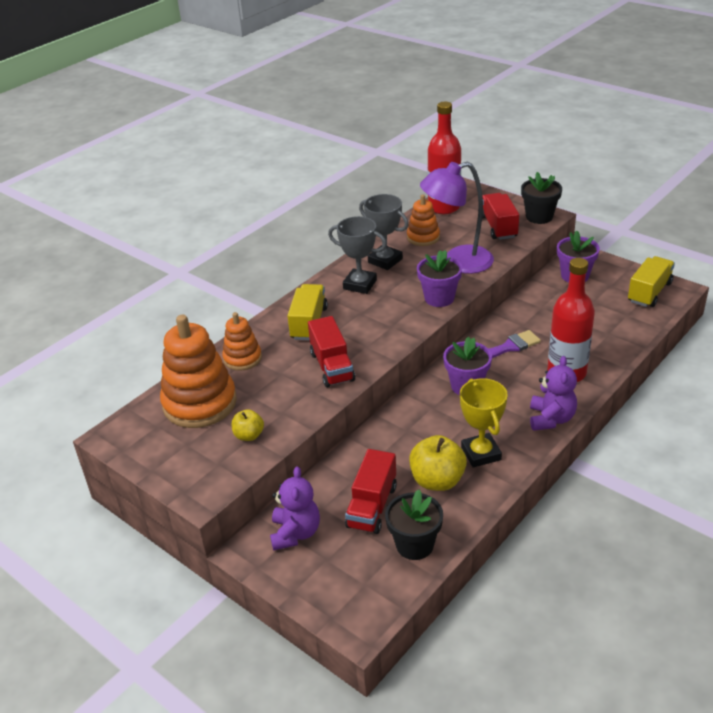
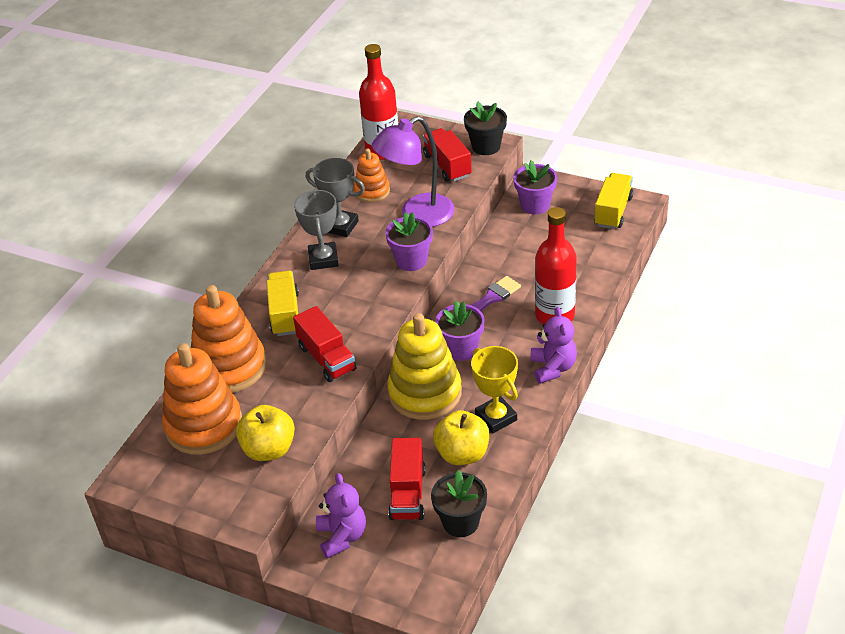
camera: 15 degrees left, 5 degrees up
orange stacking toy [222,312,262,371] -> orange stacking toy [191,285,266,393], size x1.82
yellow apple [232,409,264,441] -> yellow apple [236,405,295,461], size x1.73
grey trophy [328,216,387,294] -> grey trophy turned 75 degrees clockwise [294,190,339,270]
none -> yellow stacking toy [387,313,462,420]

